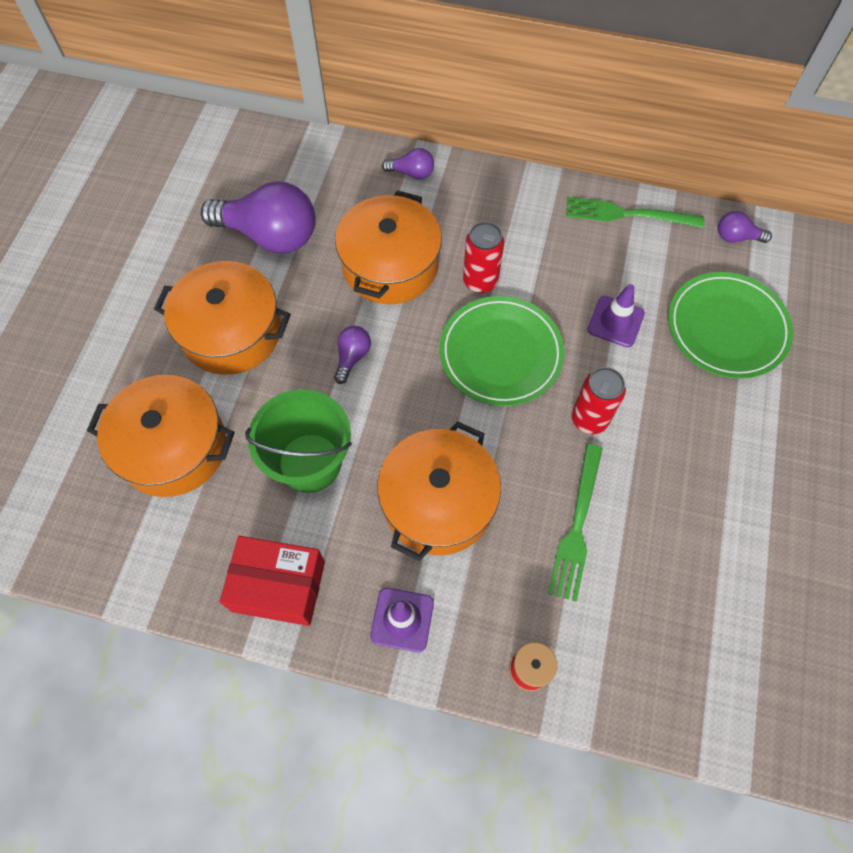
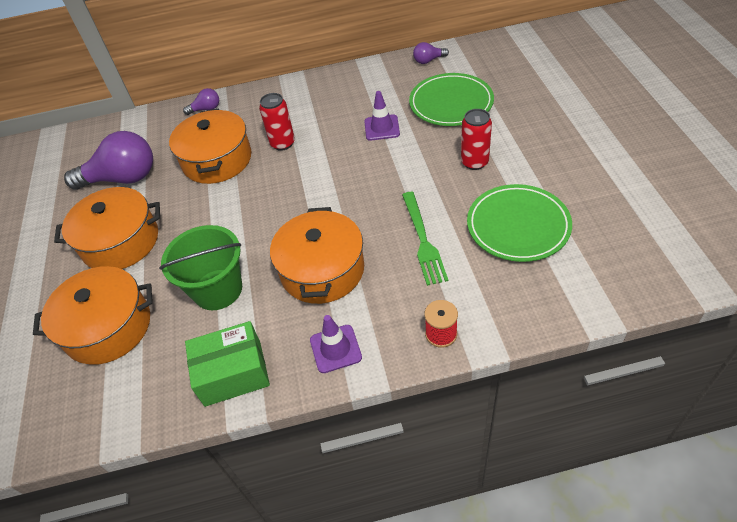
camera: 20 degrees left, 15 degrees down
red box [220,536,325,626] -> green box [185,321,270,407]
purple light bulb [334,326,371,384] -> none
green plate [439,296,564,406] -> green plate moved to [467,184,572,262]
green fork [566,197,704,228] -> none
red can [572,367,626,434] -> red can moved to [461,109,492,170]

